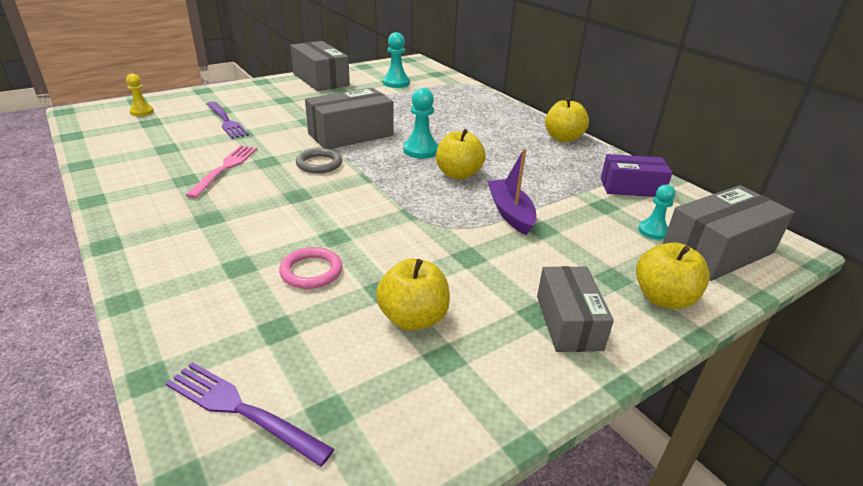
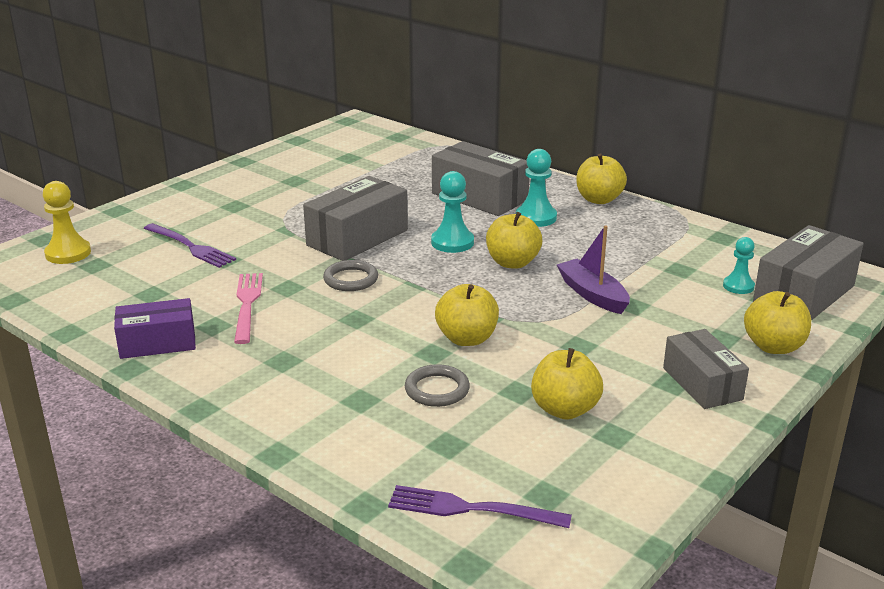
camera: 15 degrees left, 5 degrees down
yellow pawn [126,74,154,116] -> yellow pawn [43,181,91,264], size x1.52
pink ring [279,247,343,289] -> grey ring [405,364,470,407]
grey box [290,41,350,91] -> grey box moved to [432,141,529,216]
turquoise pawn [382,32,410,88] -> turquoise pawn moved to [516,149,557,227]
purple box [601,154,673,197] -> purple box moved to [114,298,196,359]
none -> yellow apple [435,284,499,346]

